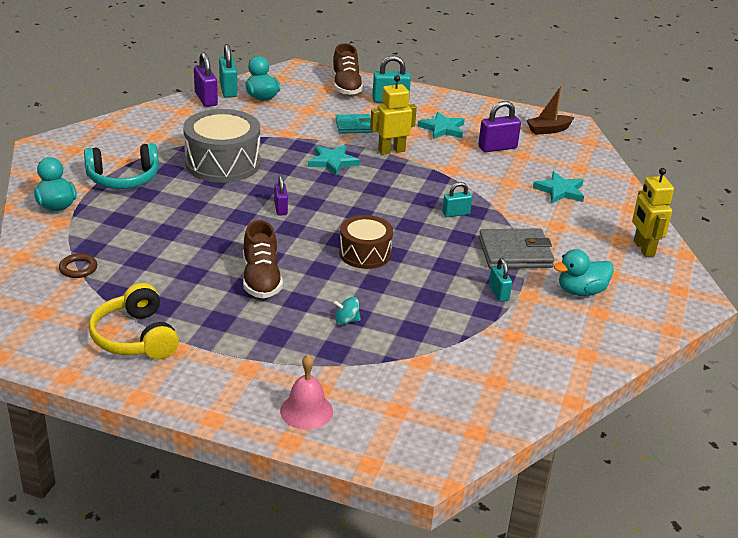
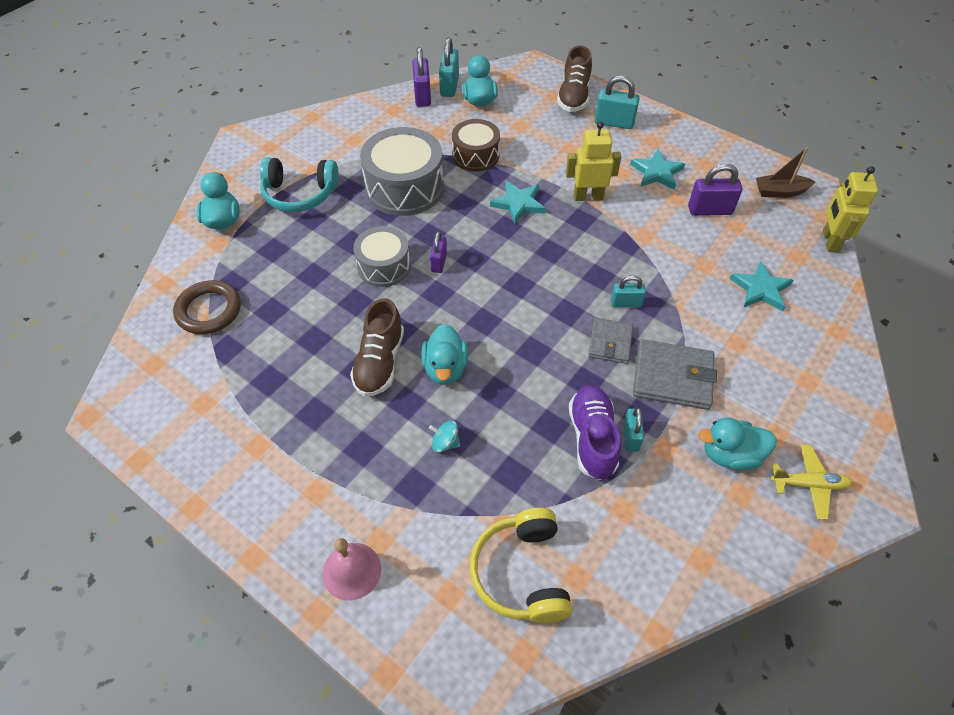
camera: 20 degrees right, 20 degrees up
brown ring [59,253,97,278] -> brown ring [173,280,241,334], size x1.72
yellow headphones [89,283,179,359] -> yellow headphones moved to [470,508,572,624]
turquoise wallet [335,114,373,133] -> none
brown drum [339,215,393,269] -> brown drum moved to [452,119,500,172]
yellow robot [632,168,674,257] -> yellow robot moved to [823,166,878,252]
none -> grey drum [353,226,411,287]
none -> turquoise duck [421,324,468,385]
none -> purple shoe [569,385,621,480]
none -> grey wallet [588,318,633,364]
none -> yellow plane [771,445,853,520]

